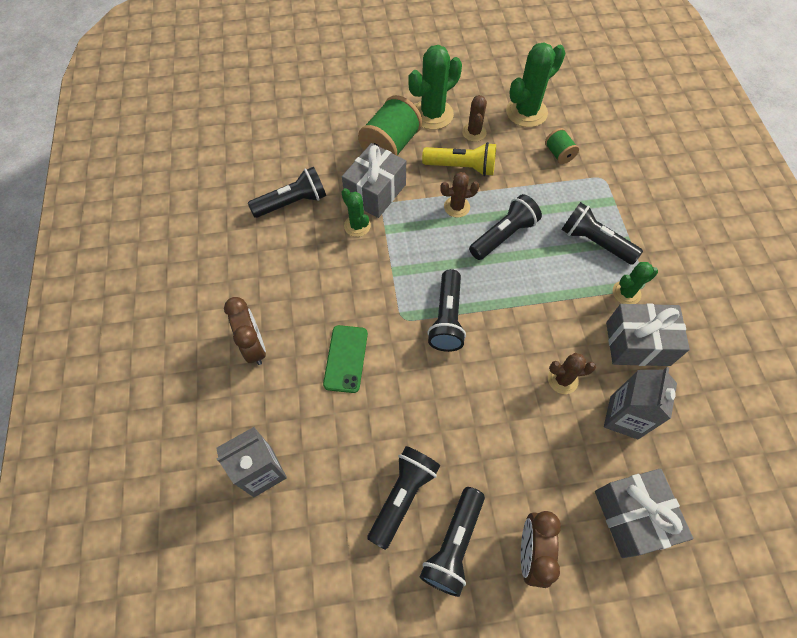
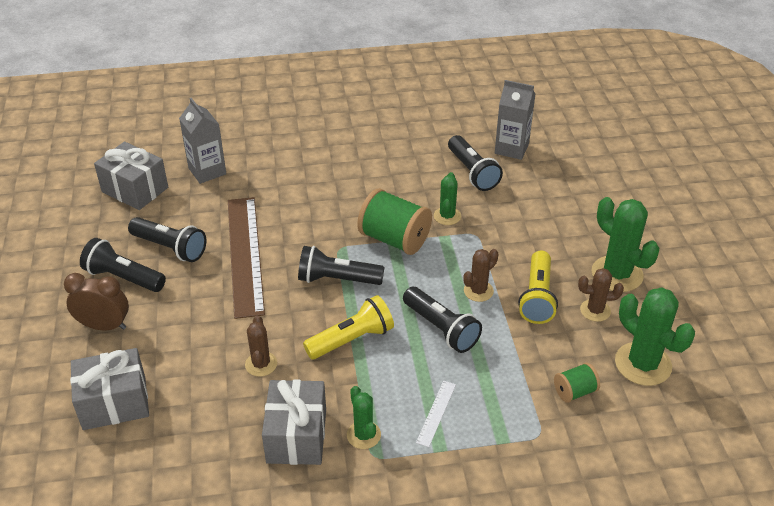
camera: 90 degrees right, 20 degrees down
brown clock [224,297,266,365] -> none
green phone [323,325,368,393] -> none
grey gift [342,143,406,218] -> grey gift moved to [94,142,168,210]
green cactus [342,188,371,237] -> green cactus turned 45 degrees counterclockwise [434,172,461,225]
green spool [358,95,422,155] -> green spool moved to [357,188,432,255]
brown cactus [440,172,479,217] -> brown cactus turned 60 degrees clockwise [463,249,498,302]
black flashlight [561,202,643,265] -> white ruler [416,381,456,447]
grey carton [604,367,677,439] -> grey carton moved to [495,80,536,160]
none -> brown ruler [228,197,265,319]
none -> yellow flashlight [303,295,394,359]

